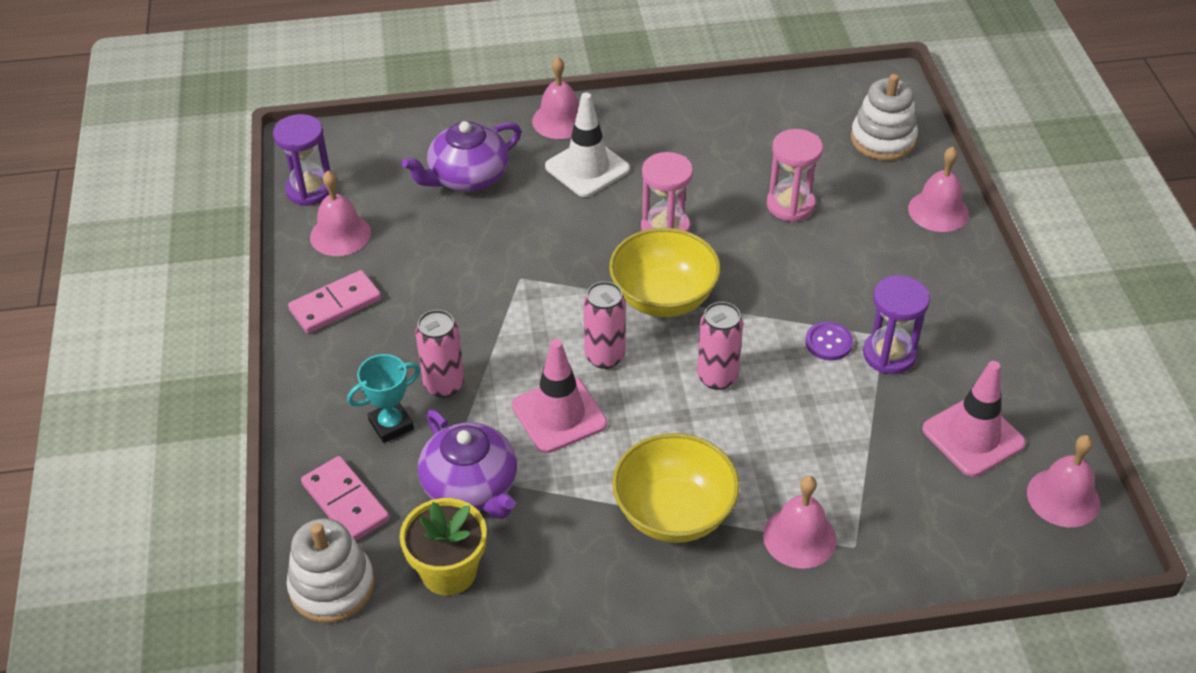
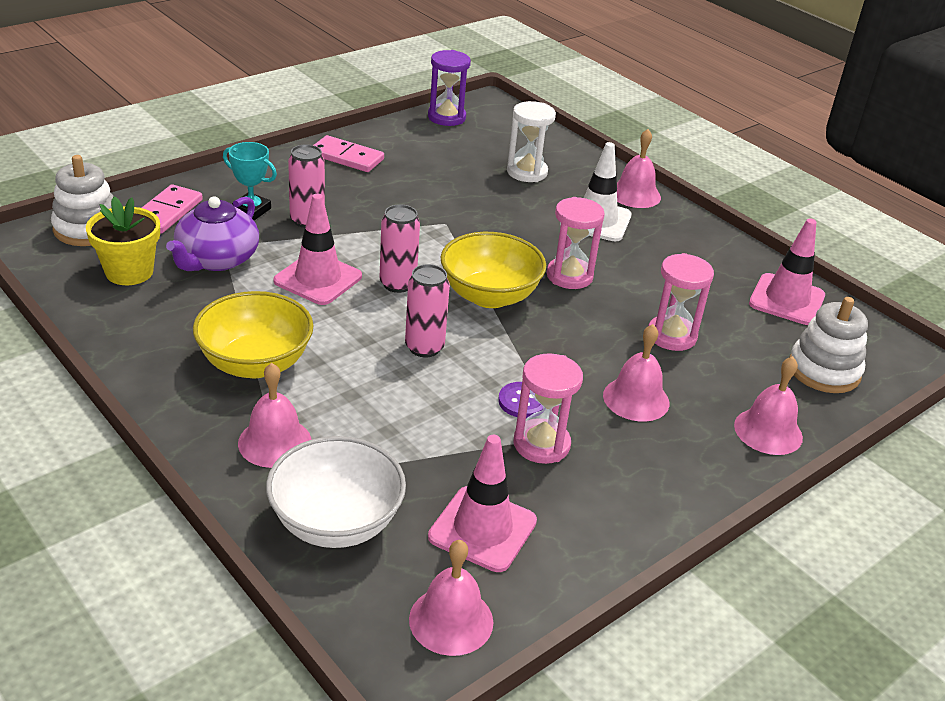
camera: 55 degrees right, 10 degrees down
pink bell [310,171,371,256] -> pink bell moved to [603,324,669,422]
purple teapot [402,121,521,192] -> white hourglass [507,101,556,182]
purple hourglass [863,275,930,374] -> pink hourglass [514,353,583,464]
none -> white bowl [266,436,406,548]
none -> pink traffic cone [749,218,825,325]

